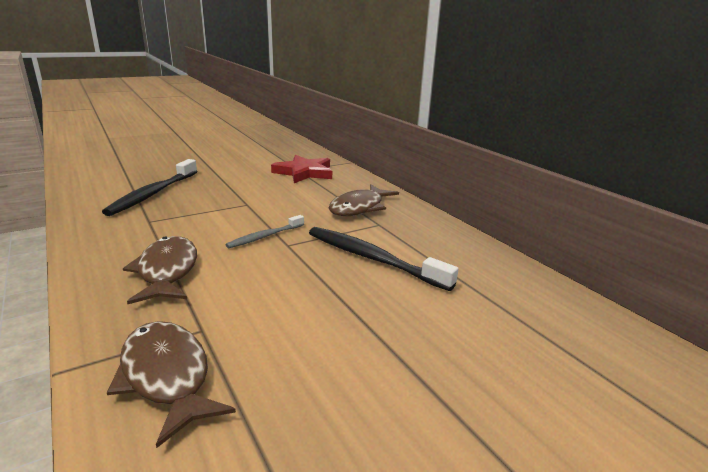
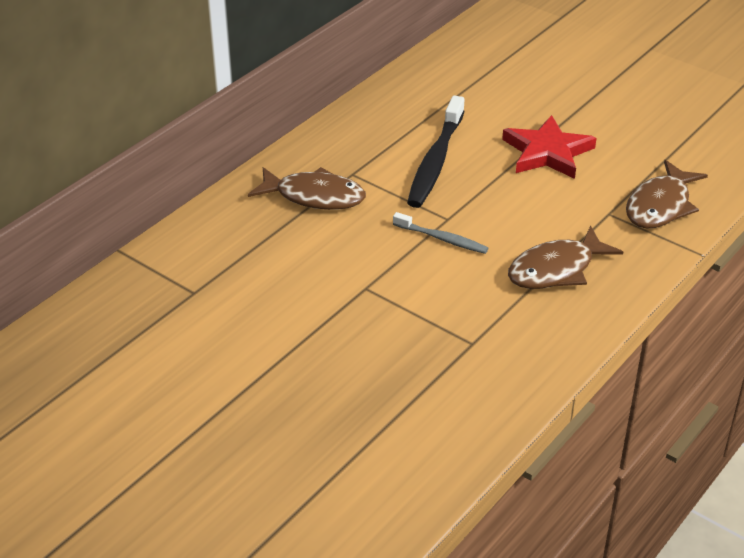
camera: 110 degrees left, 15 degrees up
black toothbrush [102,159,197,216] -> none
red star [271,155,332,183] -> red star moved to [502,115,597,179]

